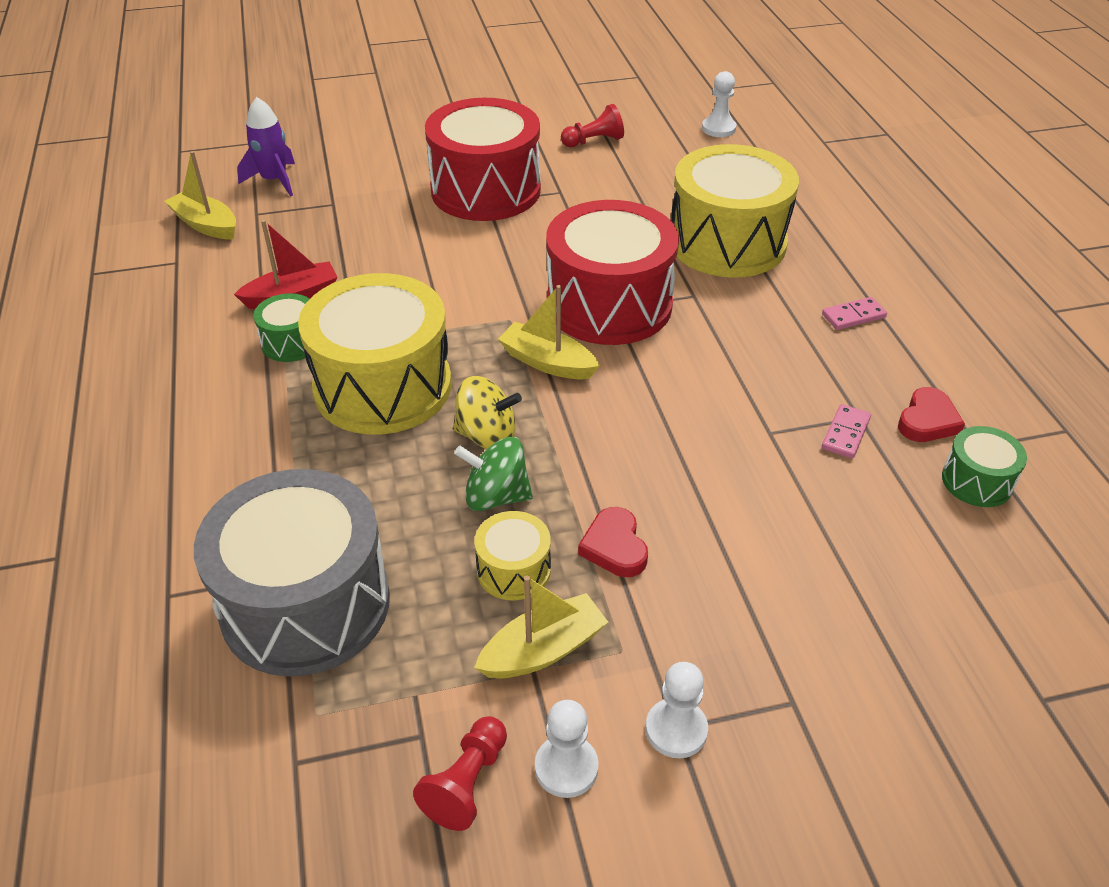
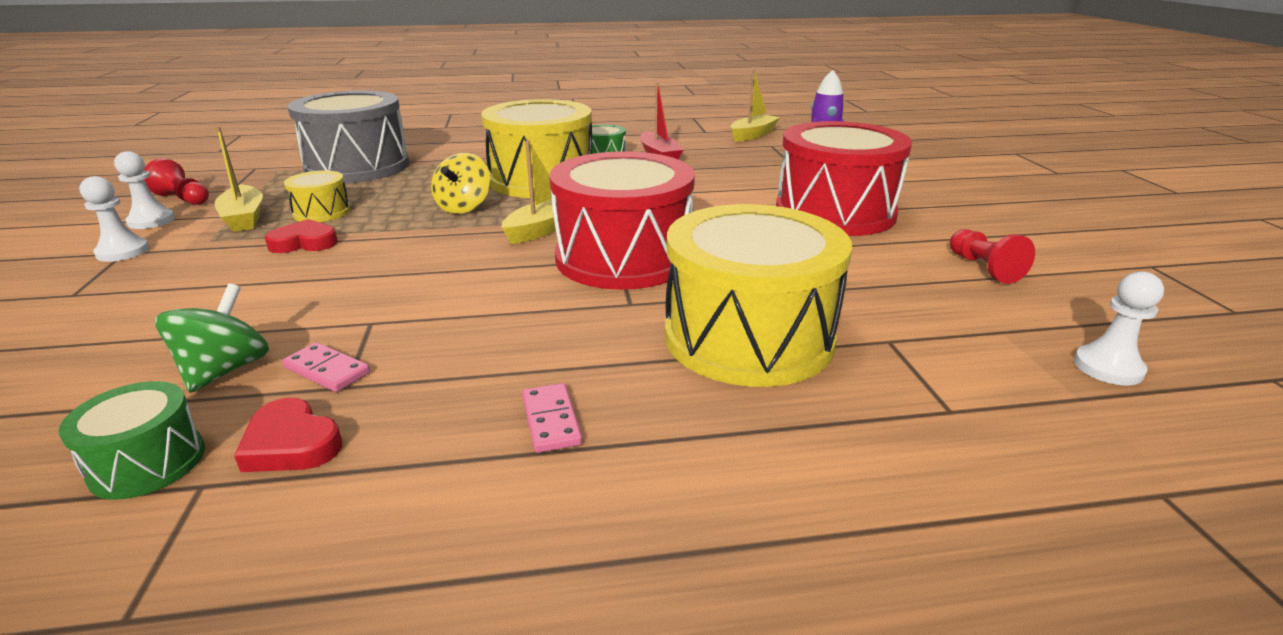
camera: 95 degrees right, 15 degrees down
green spinning top [454,437,533,511] -> green spinning top moved to [155,283,269,393]

